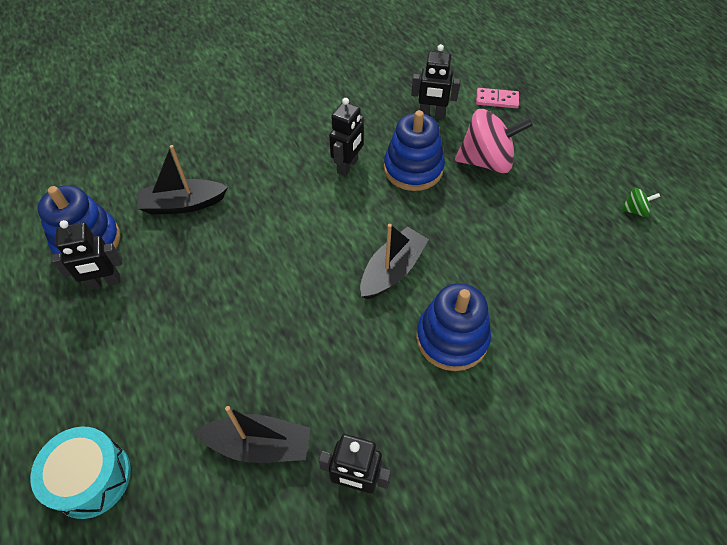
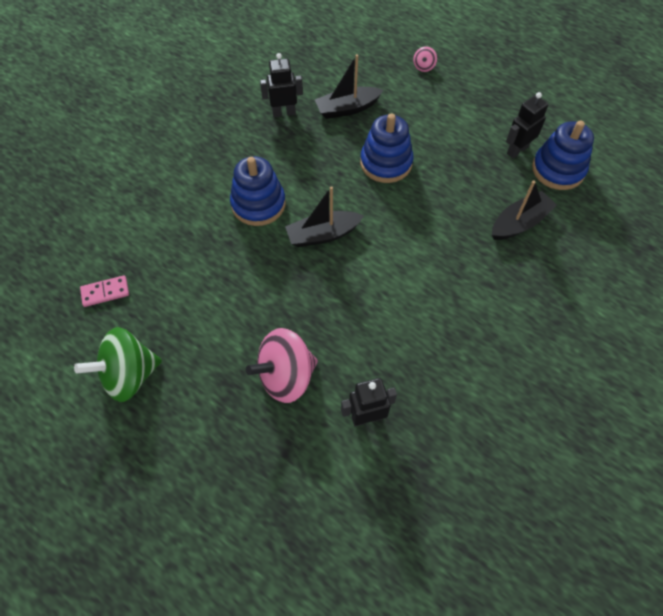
camera: 155 degrees right, 5 degrees up
turquoise drum [30,427,131,519] -> pink spinning top [413,46,437,72]
black robot [329,98,364,176] -> none
black boat [360,224,429,299] -> black boat turned 60 degrees clockwise [285,186,364,247]
blue stacking toy [384,110,445,191] -> blue stacking toy moved to [360,113,413,183]
pink domino [476,88,519,108] -> pink domino moved to [80,275,129,307]
green spinning top [621,188,660,217] -> green spinning top [74,327,162,402], size x2.30

